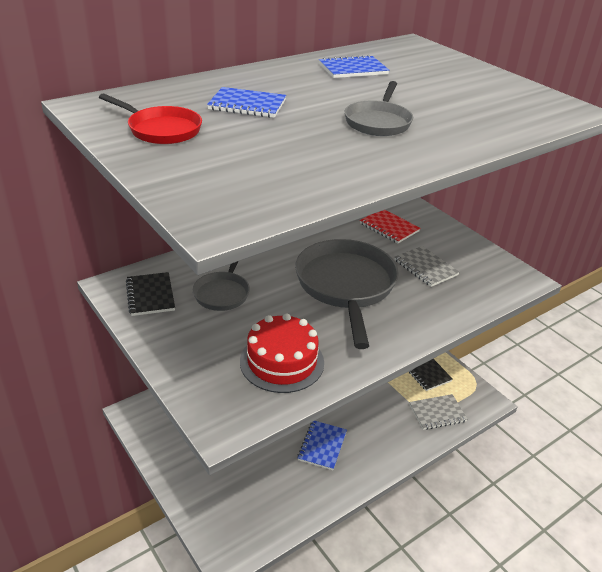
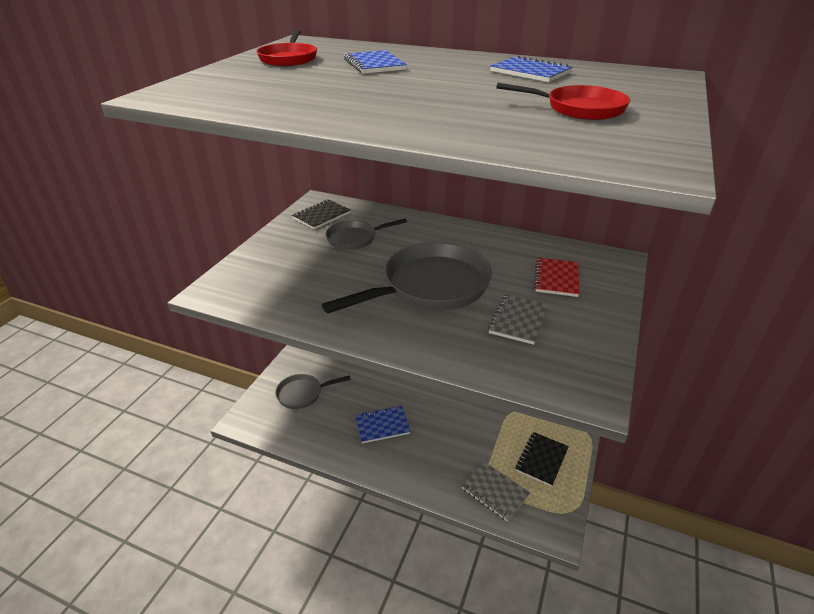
camera: 60 degrees right, 0 degrees up
red cake [240,313,324,393] -> none
grey pan [345,81,413,136] -> grey pan moved to [275,374,351,409]
none -> red pan [496,83,630,120]

